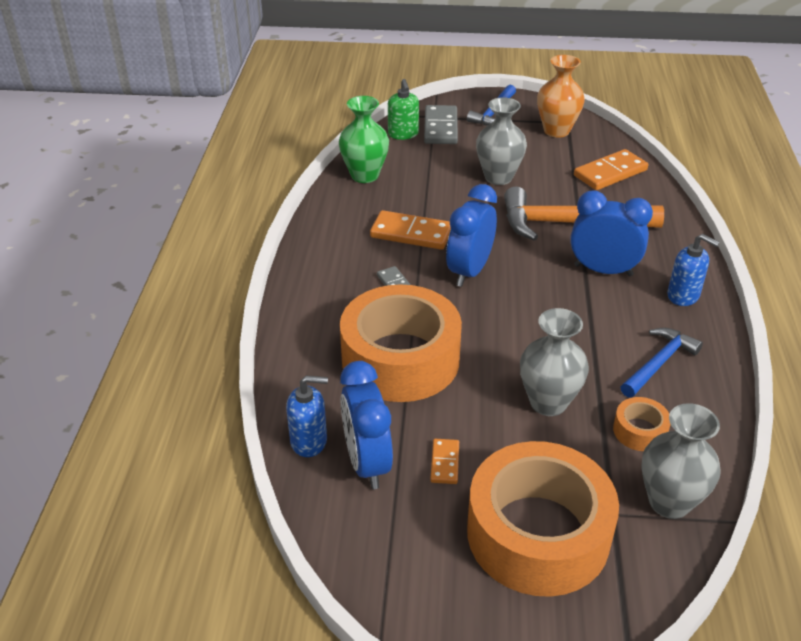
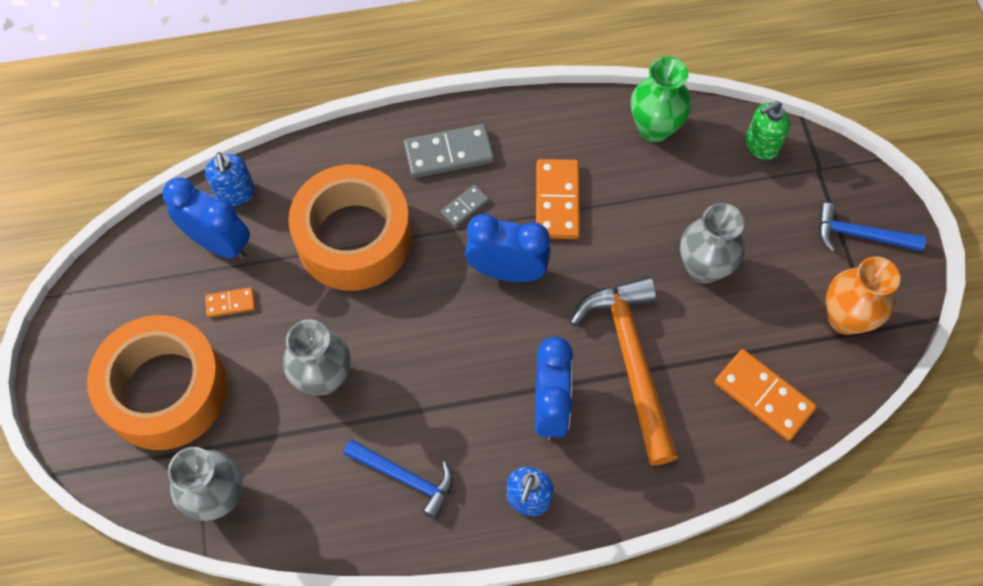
camera: 75 degrees right, 25 degrees up
blue clock [340,361,393,489] -> blue clock turned 60 degrees clockwise [163,177,250,259]
grey domino [424,105,458,144] -> grey domino moved to [404,124,494,178]
orange tape [613,397,671,451] -> none

